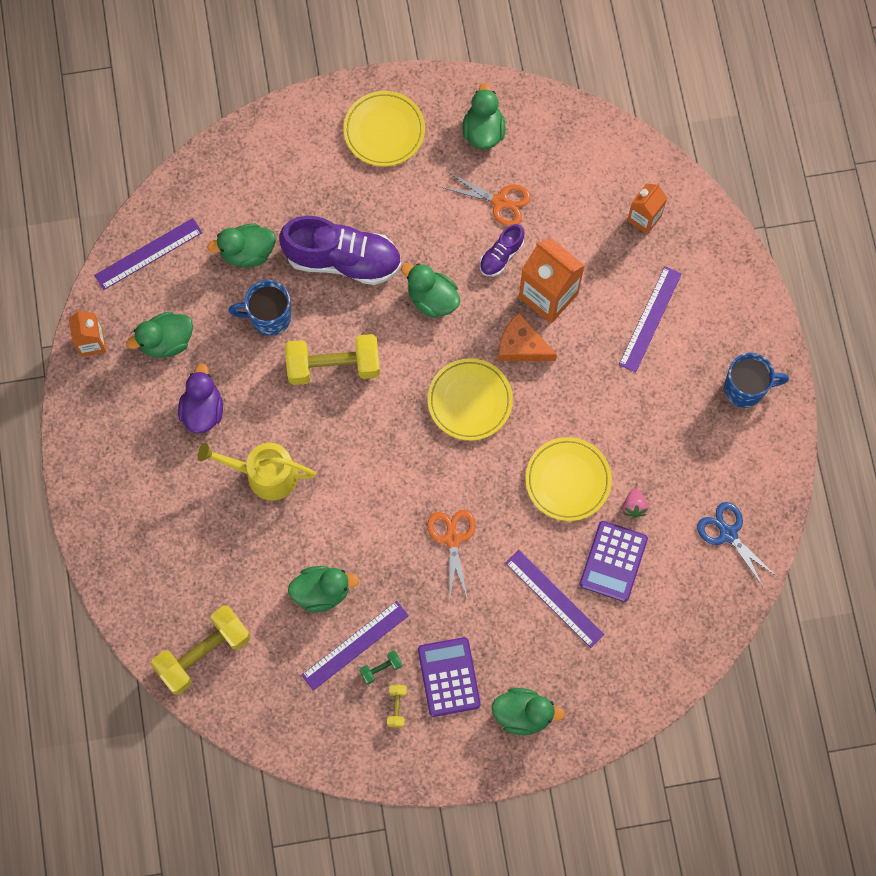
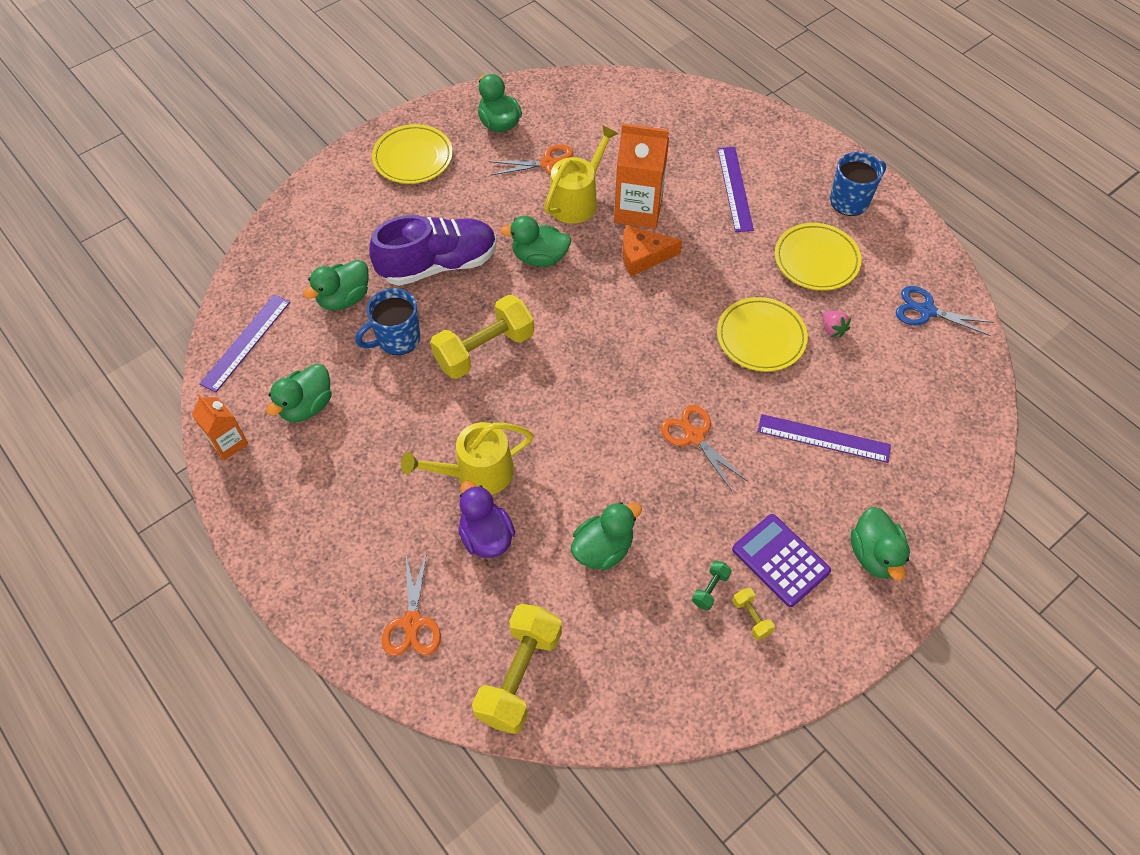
camera: 30 degrees left, 15 degrees down
purple duck [178,363,223,433] -> purple duck moved to [458,481,515,558]
purple ruler [301,601,409,691] -> none
yellow plate [427,358,513,441] -> yellow plate moved to [775,223,862,291]
purple shoe [480,224,524,276] -> yellow watering can [544,125,619,224]
green duck [492,688,565,735] -> green duck turned 105 degrees clockwise [851,507,910,581]
purple calculator [579,521,648,602] -> none
orange carton [627,183,667,234] -> none
none -> orange scissors [382,552,441,656]

